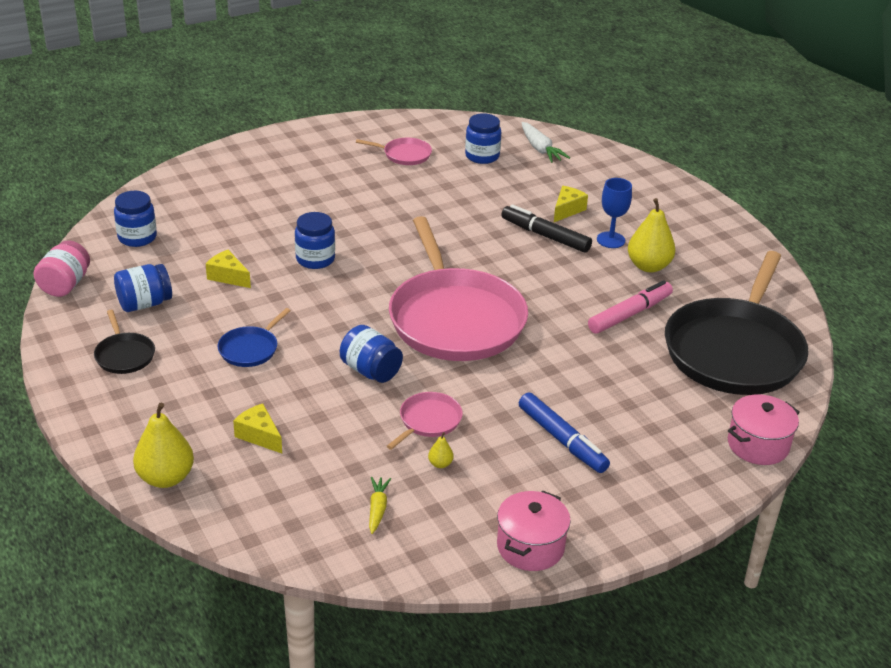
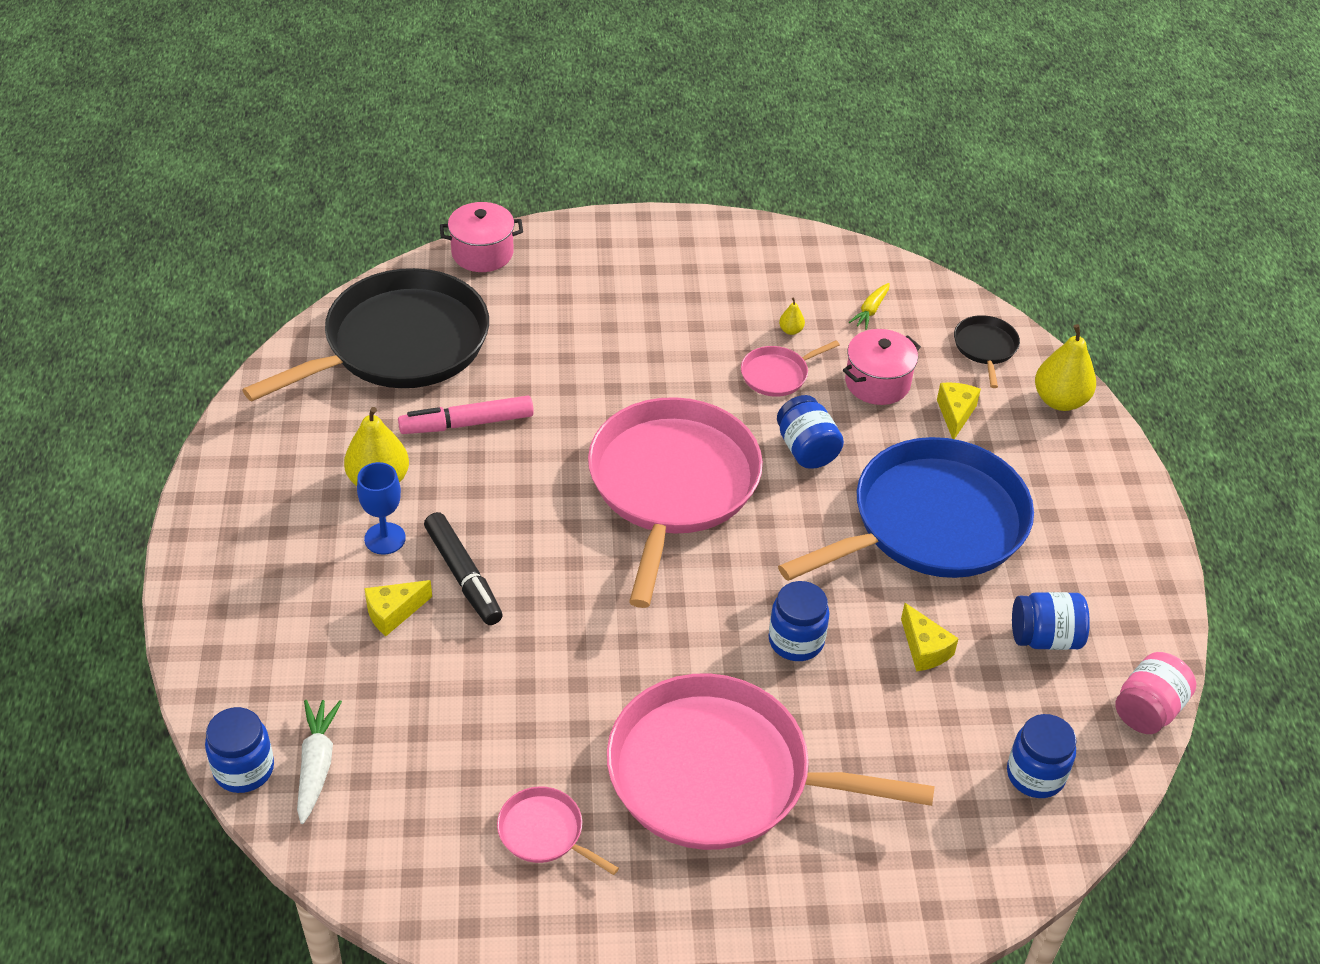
camera: 155 degrees left, 10 degrees up
black pan [94,310,155,374] -> black pan moved to [954,315,1020,388]
blue pan [218,308,291,367] -> blue pan [778,437,1034,581], size x2.43
yellow cheese [233,404,282,453] -> yellow cheese turned 150 degrees counterclockwise [937,382,981,439]
blue jar [465,113,501,164] -> blue jar moved to [205,707,274,793]
pink pot [497,491,571,571] -> pink pot moved to [843,329,921,405]
blue marker [519,392,610,473] -> none
none -> pink pan [607,673,935,850]

